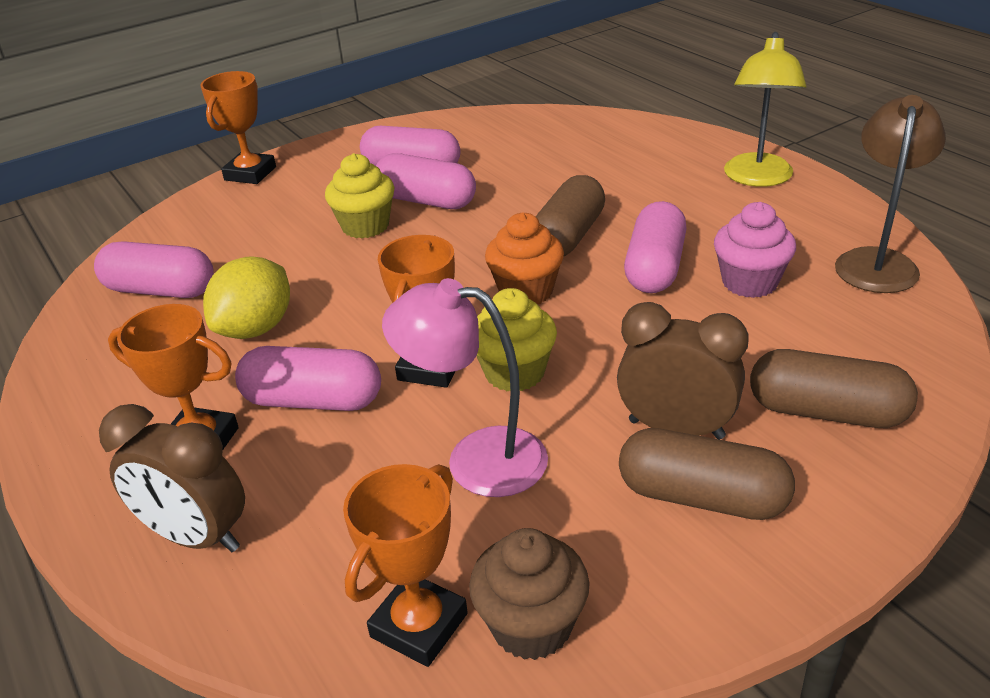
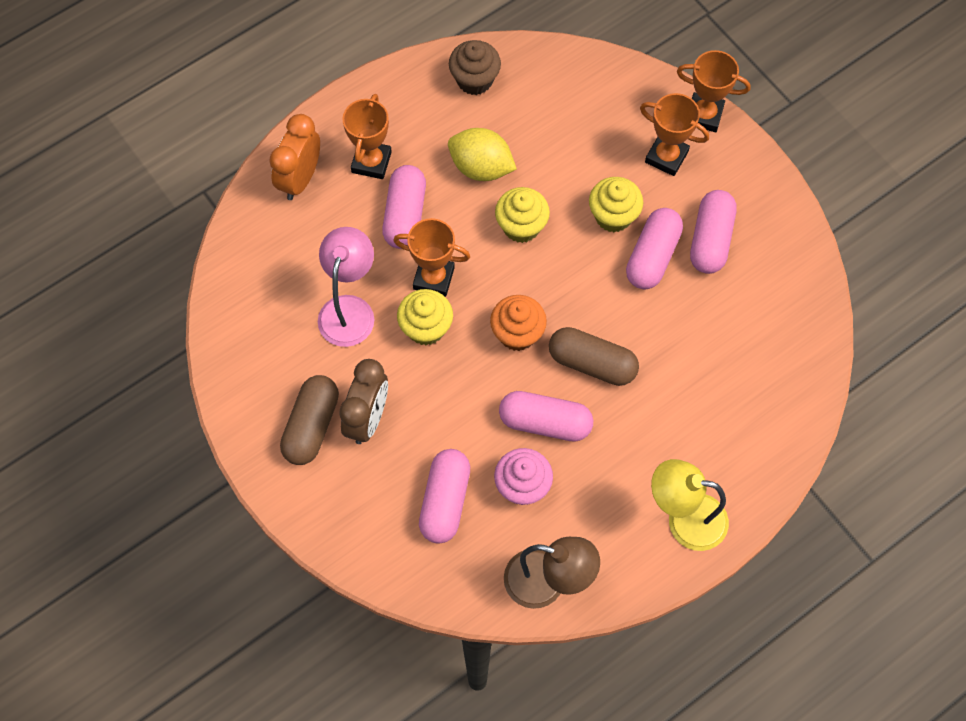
camera: 85 degrees right, 30 degrees up
pink capsule [94,241,214,298] -> pink capsule moved to [419,449,470,544]
brown clock [99,404,245,552] -> orange clock [269,114,320,200]
orange trophy [343,464,468,667] -> orange trophy moved to [640,93,709,176]
brown cupcake [469,528,590,660] -> brown cupcake moved to [449,40,501,95]
brown capsule [750,349,918,428] -> none
none -> yellow cupcake [495,187,550,243]

